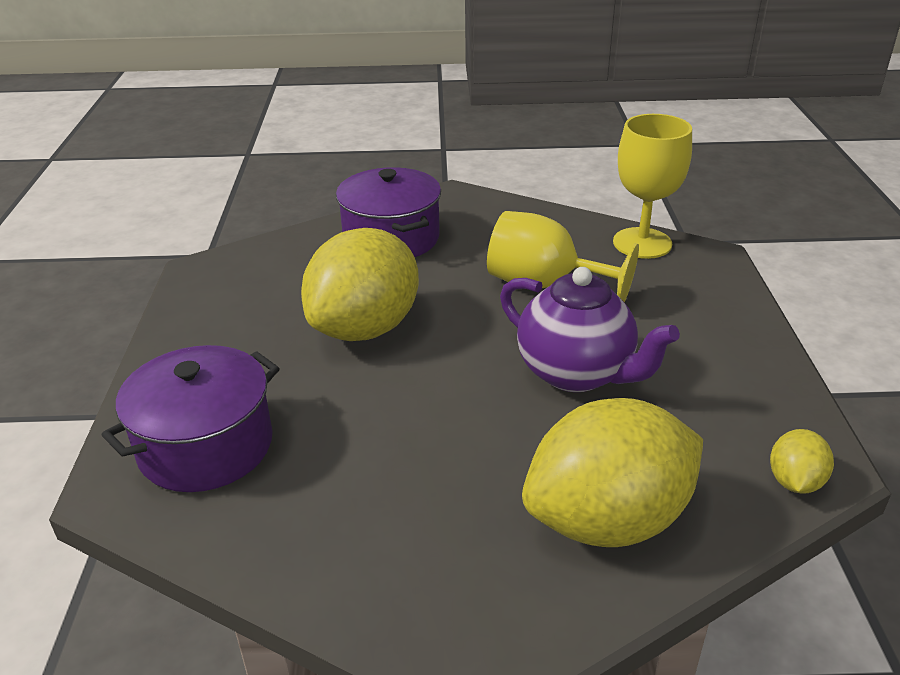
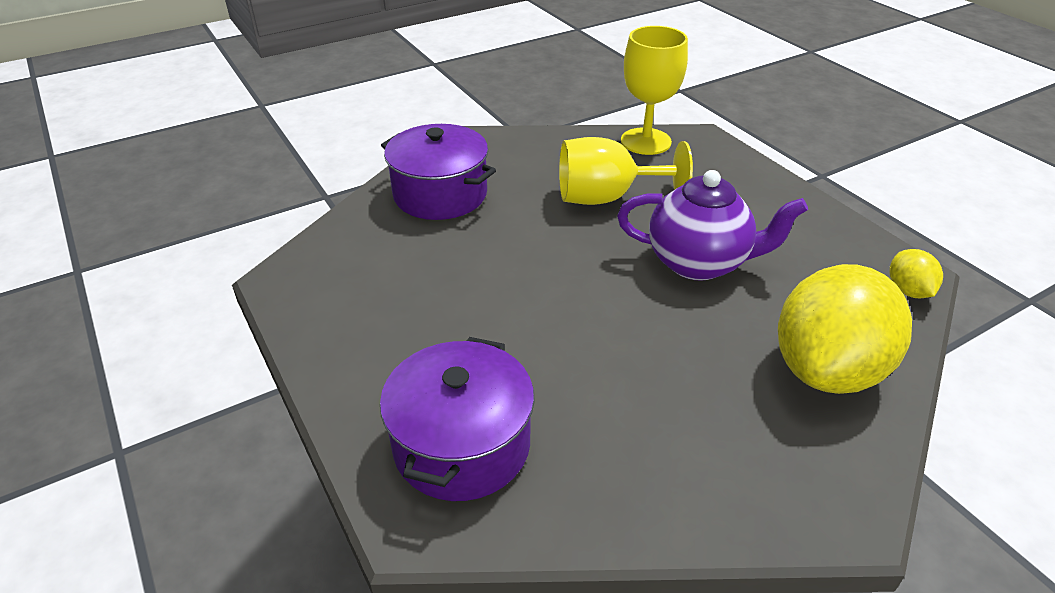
camera: 30 degrees left, 5 degrees up
yellow lemon [301,228,419,341] -> none

